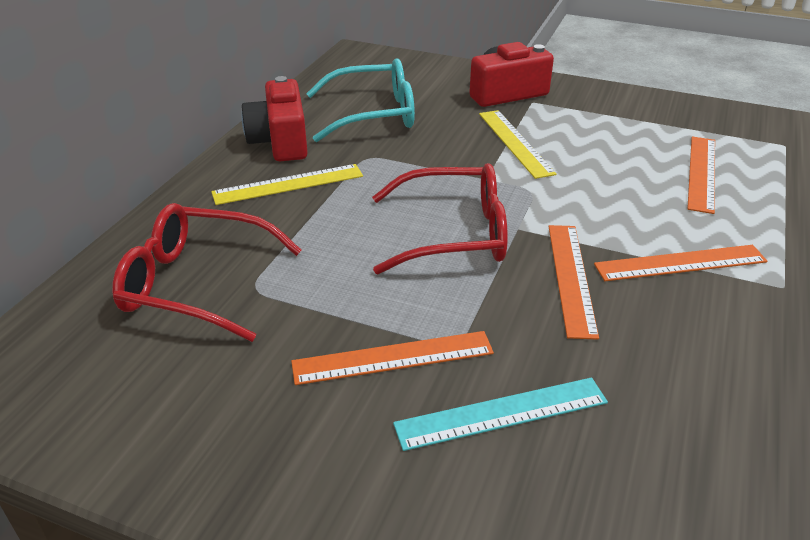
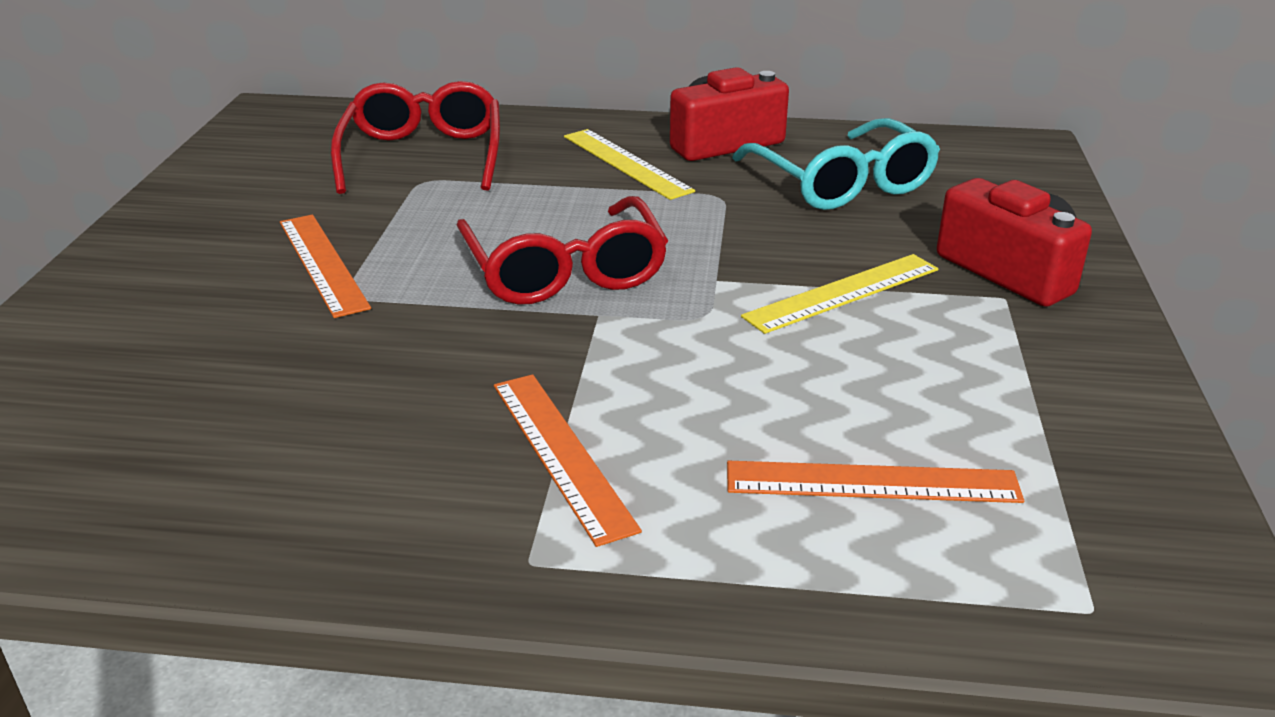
camera: 75 degrees right, 5 degrees down
turquoise ruler [393,377,608,451] -> none
orange ruler [549,225,599,340] -> none

